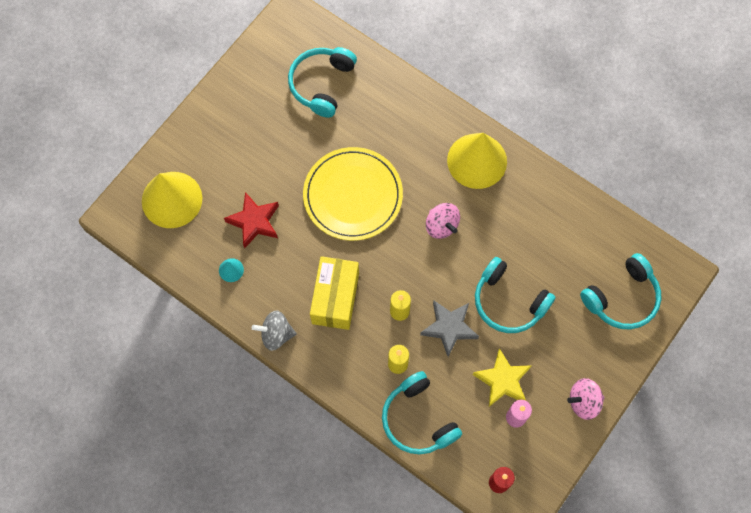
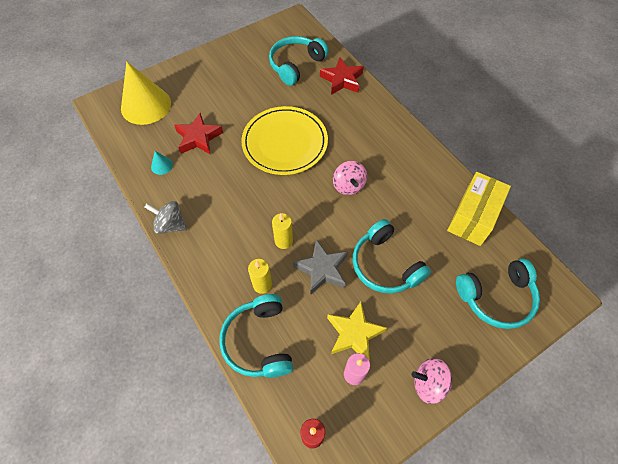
camera: 20 degrees right, 10 degrees down
yellow box [310,256,359,330] -> yellow box moved to [447,172,511,246]
yellow cone [447,133,507,189] -> none
none -> red star [320,58,364,95]

